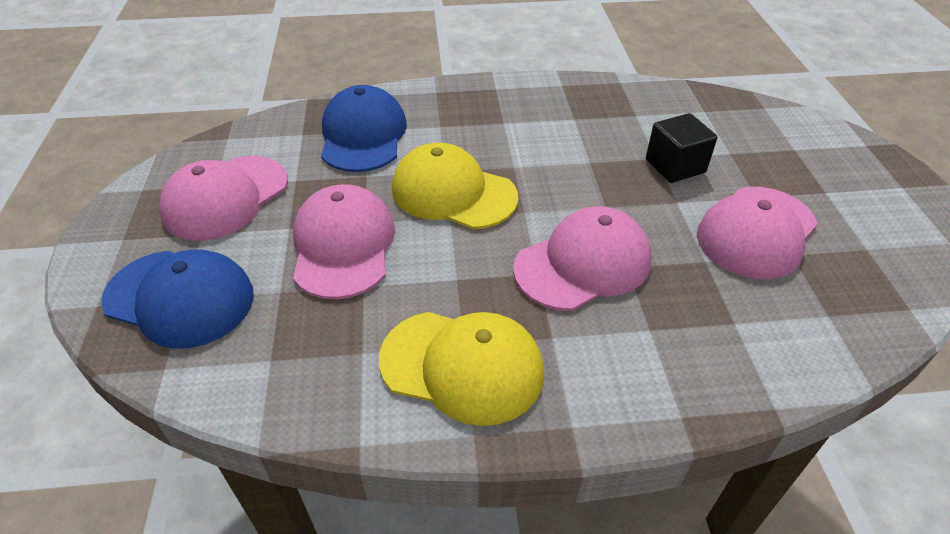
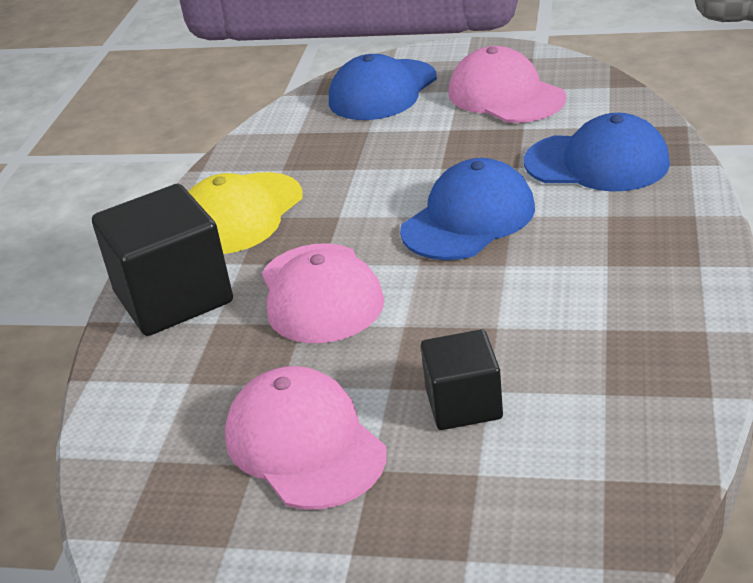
camera: 110 degrees right, 10 degrees down
pink cap [293,184,395,299] -> none
yellow cap [392,143,518,229] -> blue cap [400,158,535,260]
none -> black cube [92,184,233,336]

